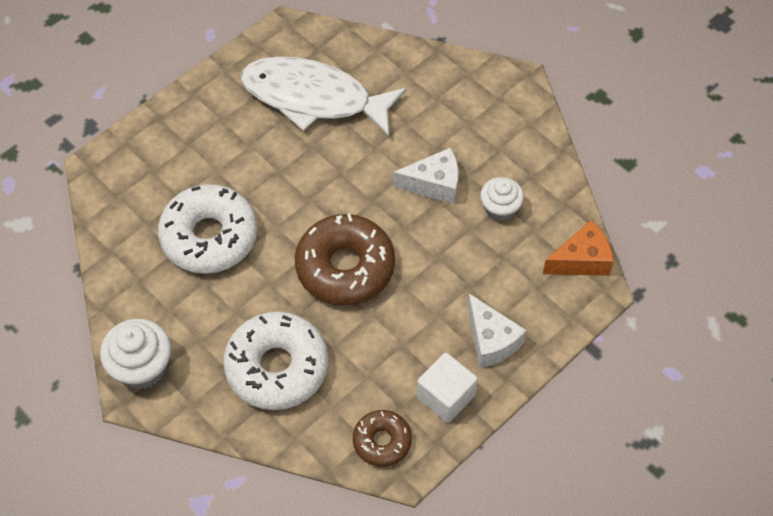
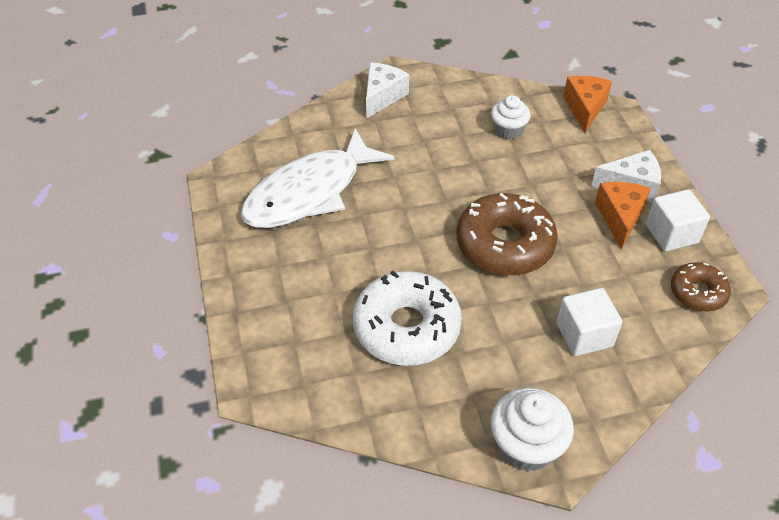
camera: 60 degrees left, 10 degrees down
white donut [223,312,328,410] -> white cube [557,288,622,356]
white cheese [393,147,458,204] -> white cheese moved to [366,62,409,119]
none -> orange cheese [595,182,651,249]

